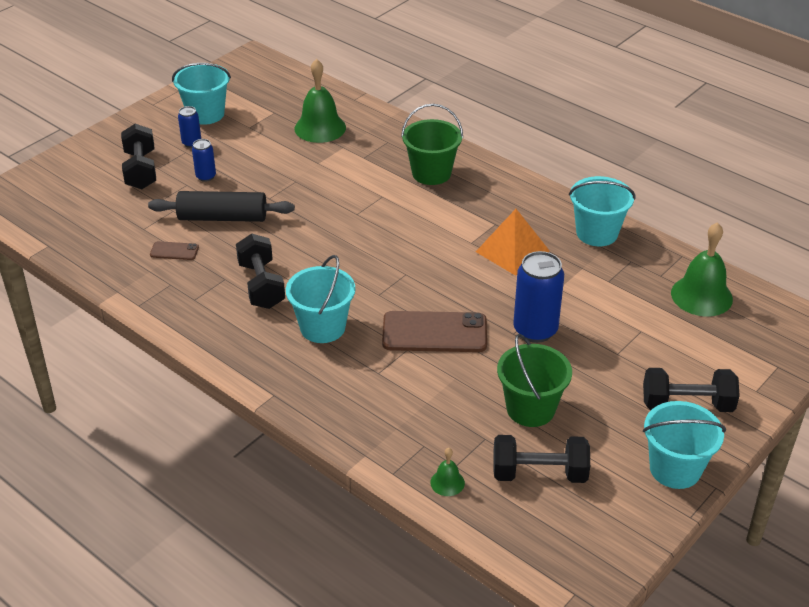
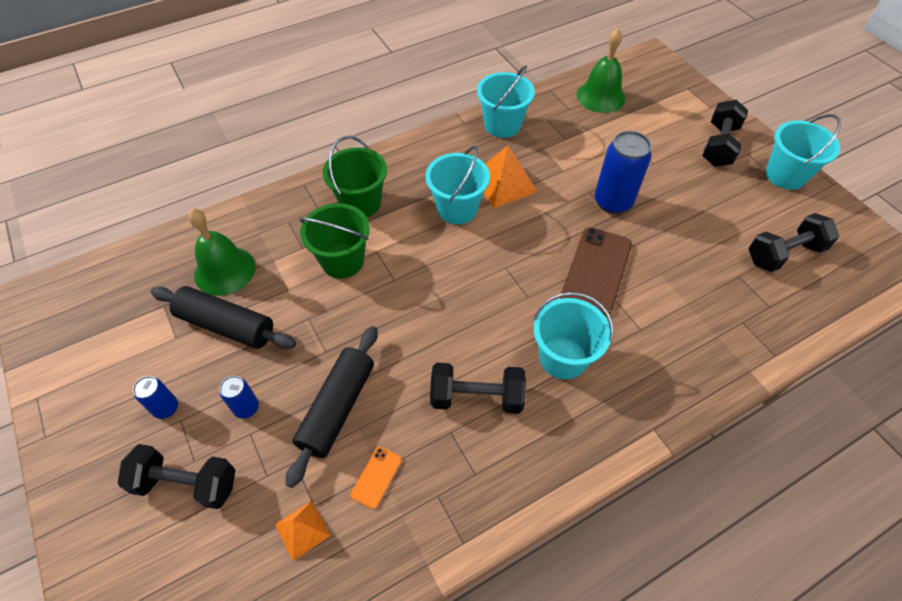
camera: 70 degrees left, 15 degrees up
brown phone [150,241,199,260] -> orange phone [351,447,402,509]
turquoise bucket [172,63,231,125] -> turquoise bucket moved to [425,146,490,224]
green bell [430,448,465,496] -> none
black dumbbell [493,435,590,483] -> black dumbbell turned 45 degrees clockwise [749,213,839,272]
green bucket [497,334,572,427] -> green bucket moved to [299,203,370,278]
none -> black rolling pin [151,286,296,349]
none -> orange pyramid [275,501,331,561]

